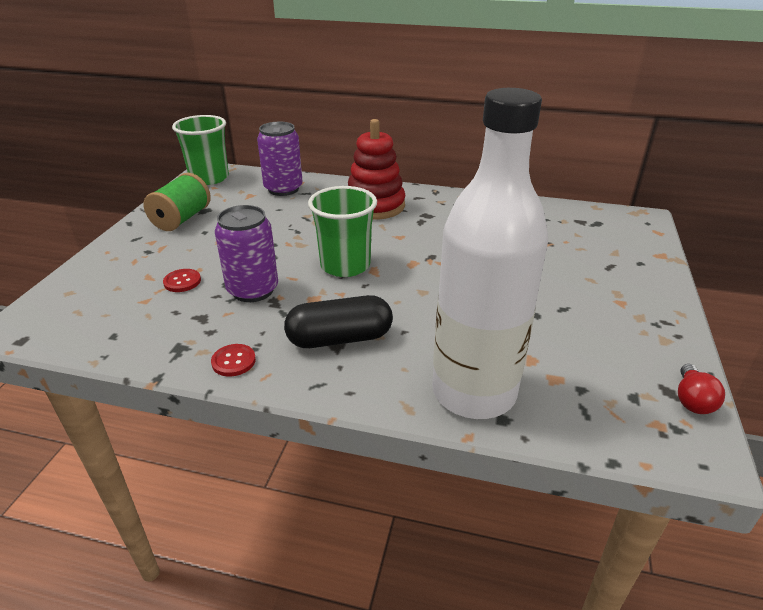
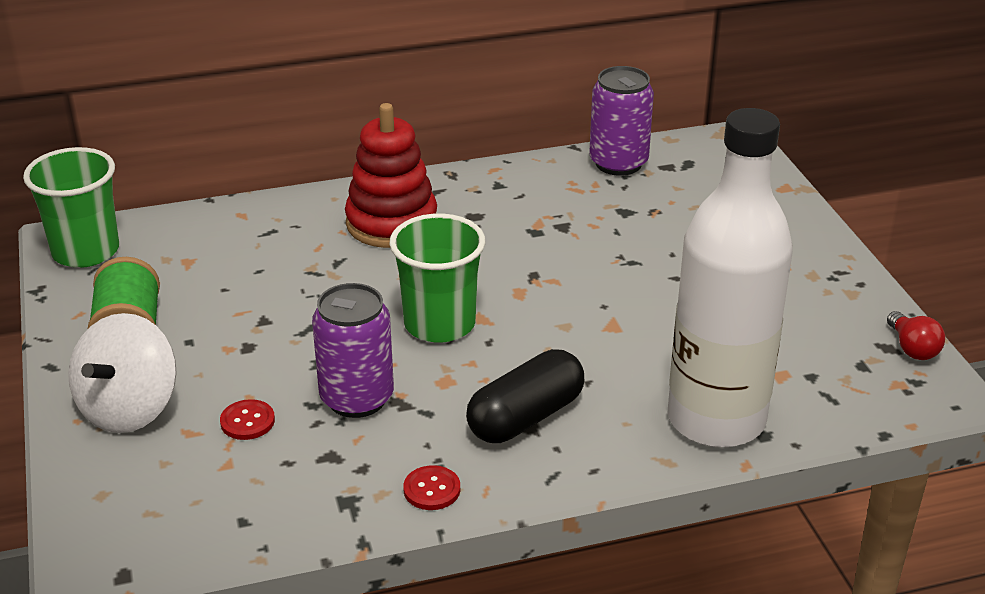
camera: 30 degrees left, 0 degrees up
purple can [257,122,303,196] -> purple can moved to [589,66,654,176]
none -> white spinning top [68,313,177,433]

